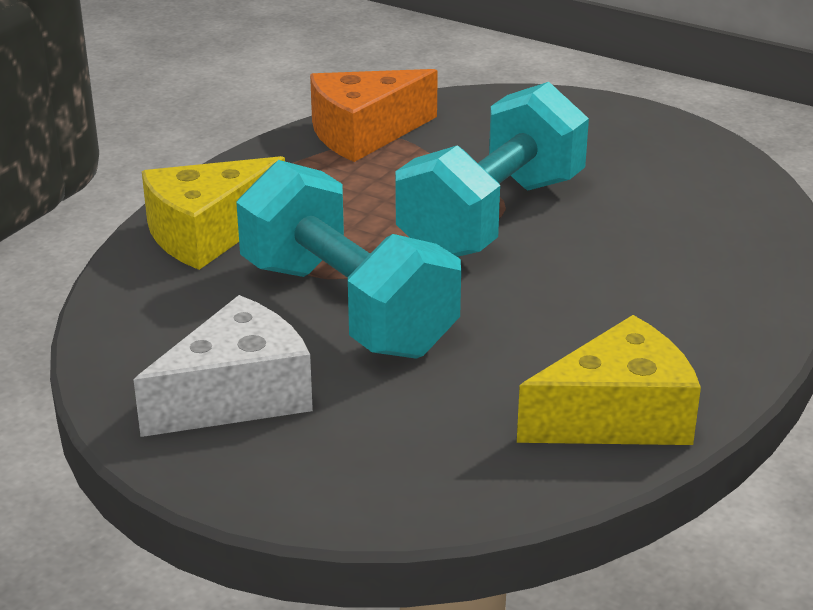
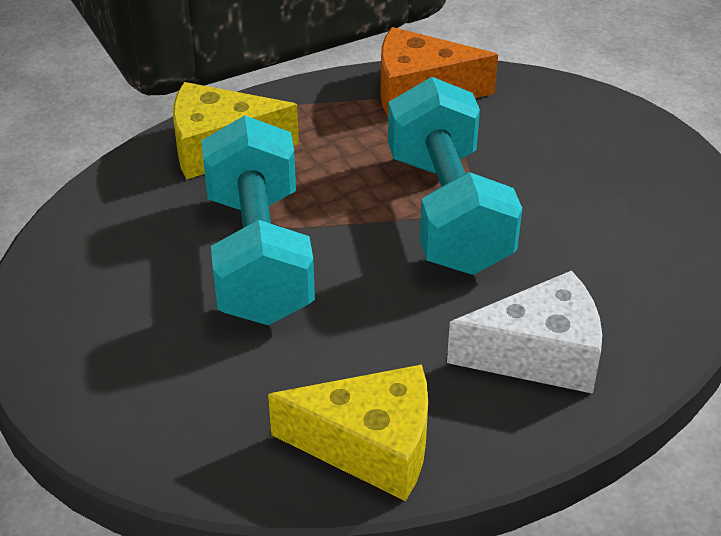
camera: 30 degrees right, 10 degrees up
white cheese [134,295,313,437] -> white cheese moved to [447,270,602,394]
turquoise dumbbell [395,82,589,257] -> turquoise dumbbell turned 75 degrees counterclockwise [388,77,522,275]

